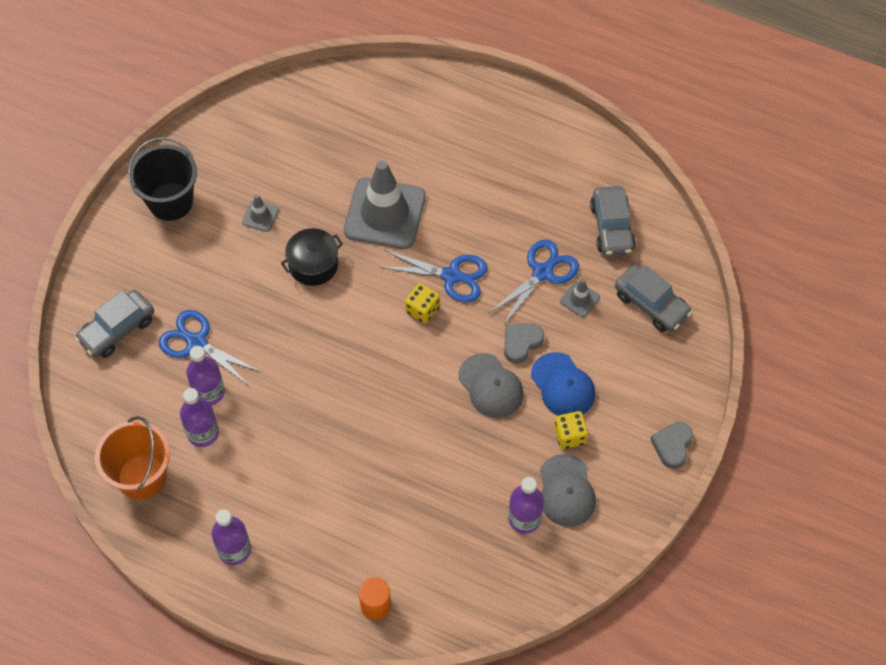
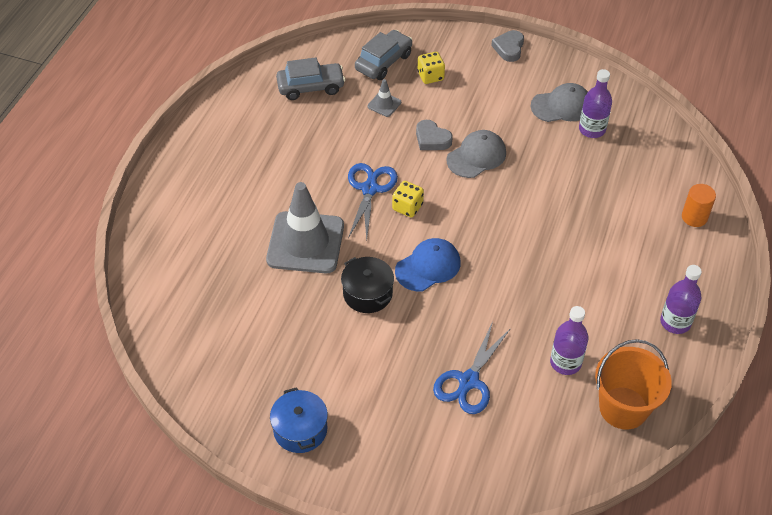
camera: 95 degrees left, 10 degrees down
grey car [75,290,154,358] -> none
black bucket [128,137,197,221] -> blue pot [270,387,328,453]
purple bottle [186,346,225,405] -> none
grey traffic cone [242,195,279,232] -> none
blue scissors [488,240,579,326] -> none
blue cap [531,352,595,416] -> blue cap moved to [395,238,461,291]
yellow dice [554,411,588,449] -> yellow dice moved to [418,52,445,84]
grey heart [650,422,693,469] -> grey heart turned 90 degrees clockwise [491,30,524,62]

